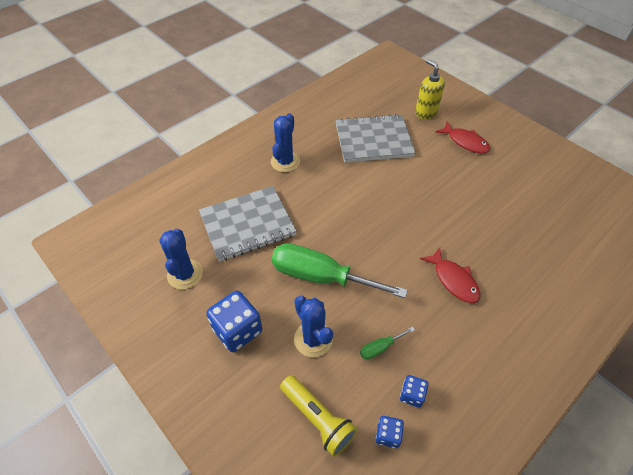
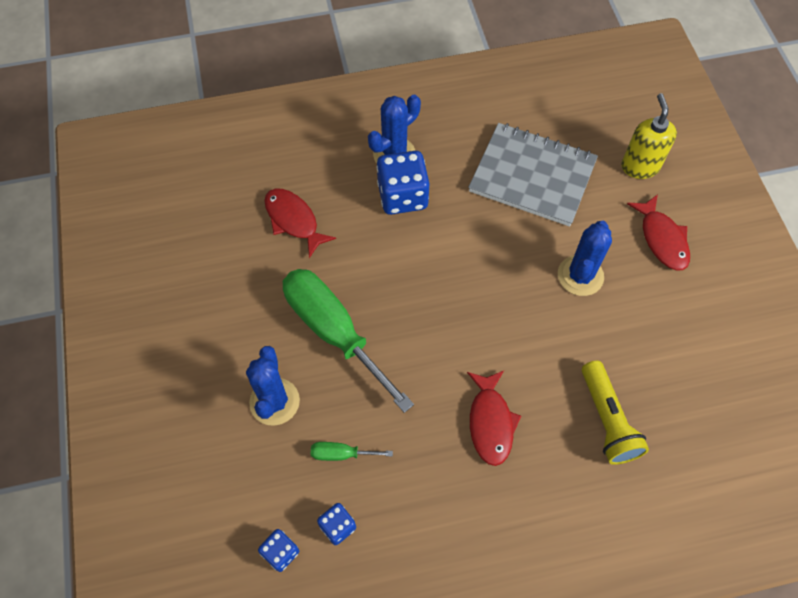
camera: 30 degrees right, 10 degrees up
blue cactus [159,229,203,289] -> blue cactus moved to [558,221,612,296]
grey notebook [199,186,297,262] -> red fish [264,189,336,258]
blue dice [206,291,262,352] -> blue dice moved to [377,151,430,215]
yellow flashlight [280,375,357,457] -> yellow flashlight moved to [582,360,649,465]

